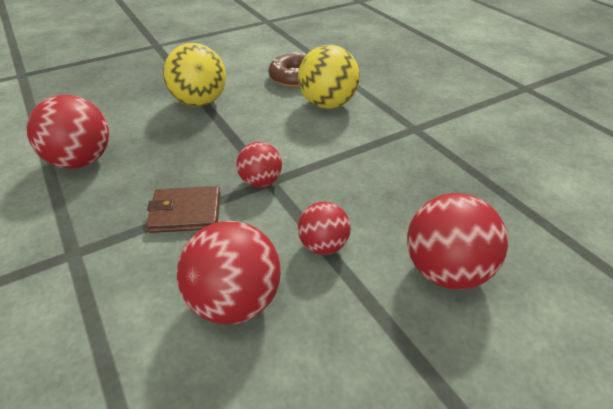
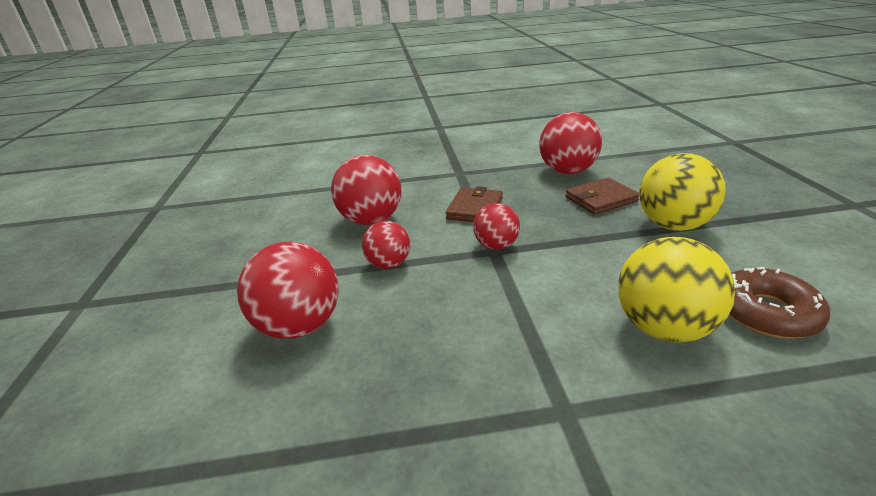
camera: 115 degrees right, 10 degrees down
none -> brown wallet [566,178,639,215]

